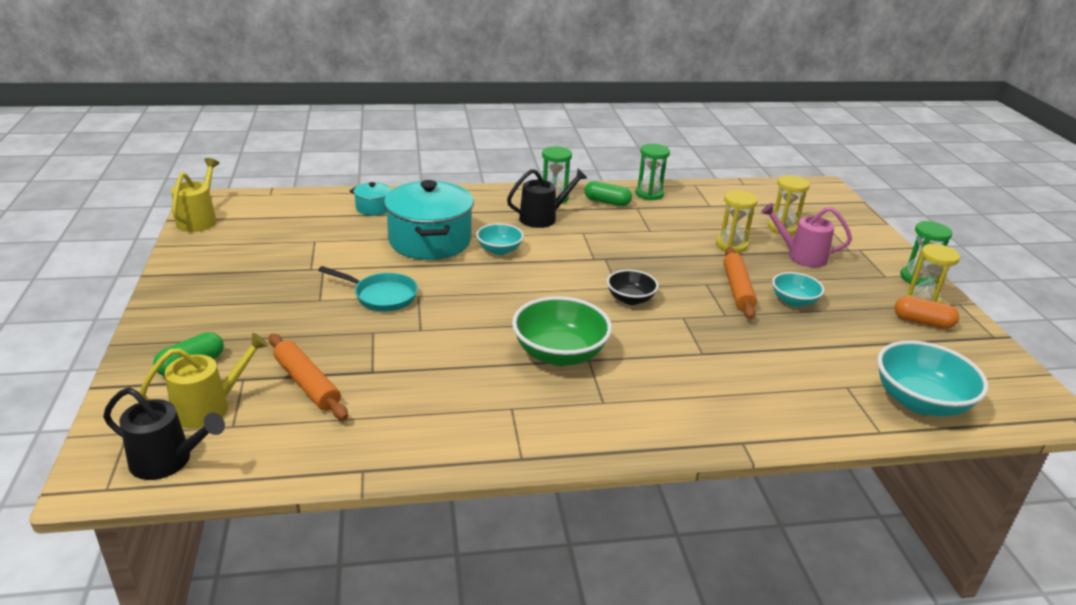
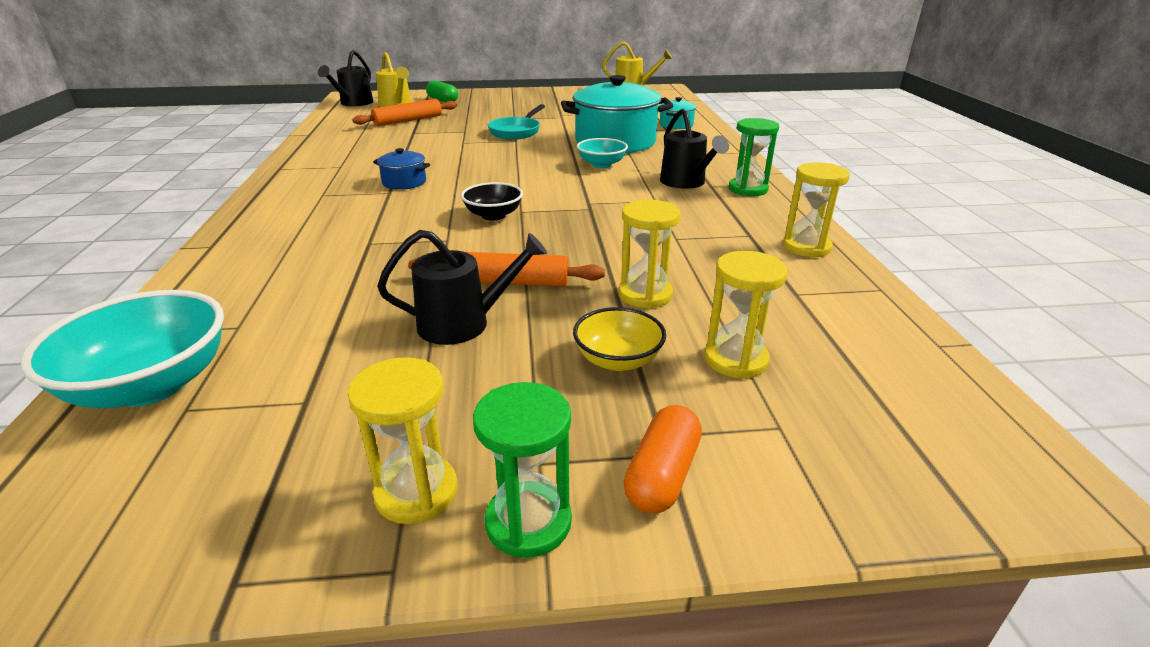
camera: 95 degrees right, 0 degrees up
green bowl [512,296,612,366] -> blue pot [373,148,430,190]
green capsule [584,181,632,206] -> none
green hourglass [635,144,670,200] -> yellow hourglass [783,162,850,257]
pink watering can [761,203,852,267] -> yellow bowl [573,307,666,371]
turquoise bowl [772,272,825,307] -> black watering can [377,230,547,345]
orange capsule [894,296,959,329] -> orange capsule moved to [623,405,702,513]

